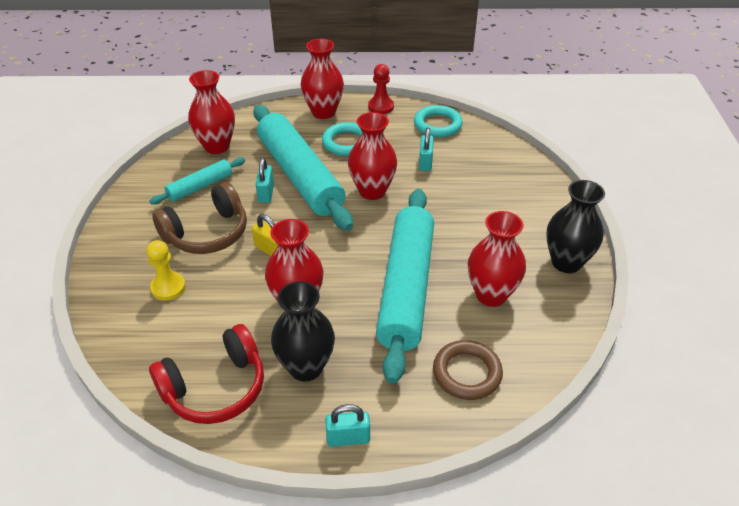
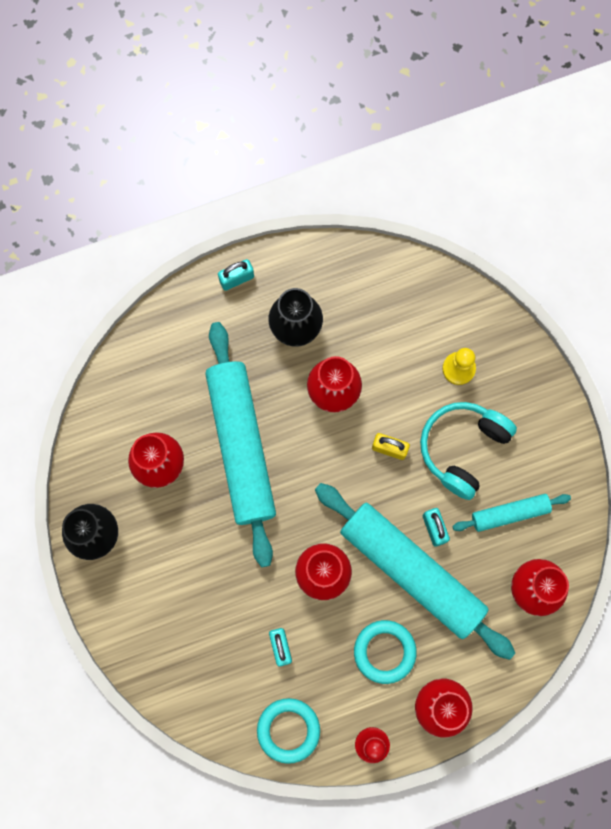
camera: 160 degrees right, 35 degrees up
turquoise rolling pin [149,157,245,205] -> turquoise rolling pin turned 45 degrees clockwise [452,494,571,532]
red headphones [149,324,264,424] -> none
brown headphones [152,182,247,254] -> turquoise headphones [420,402,517,500]
brown ring [433,340,503,400] -> none

